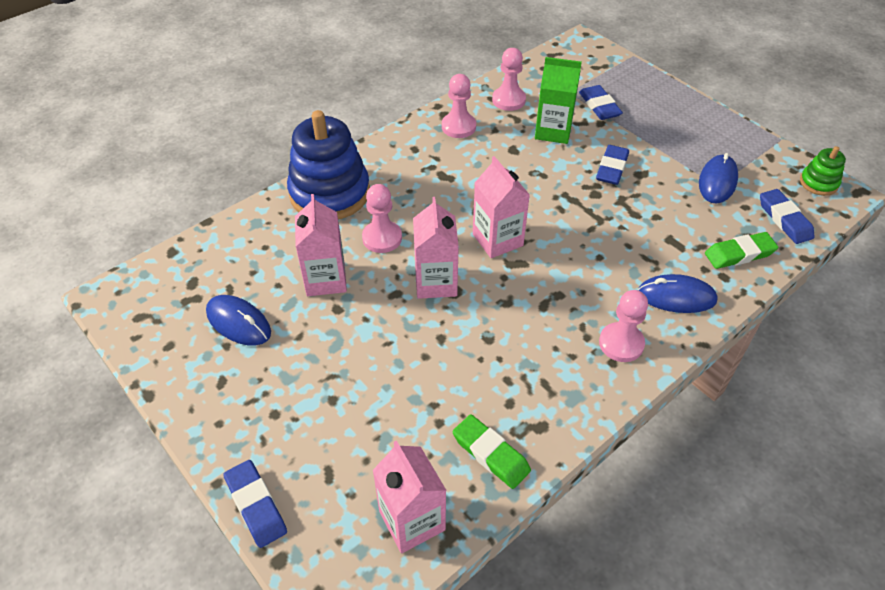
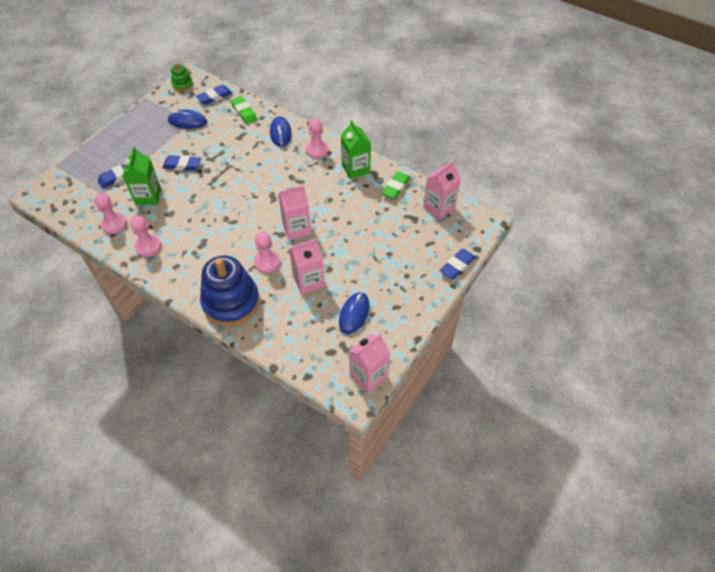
camera: 105 degrees left, 5 degrees up
pink carton [473,156,530,258] -> pink carton moved to [349,334,390,393]
none -> green carton [341,120,371,179]

